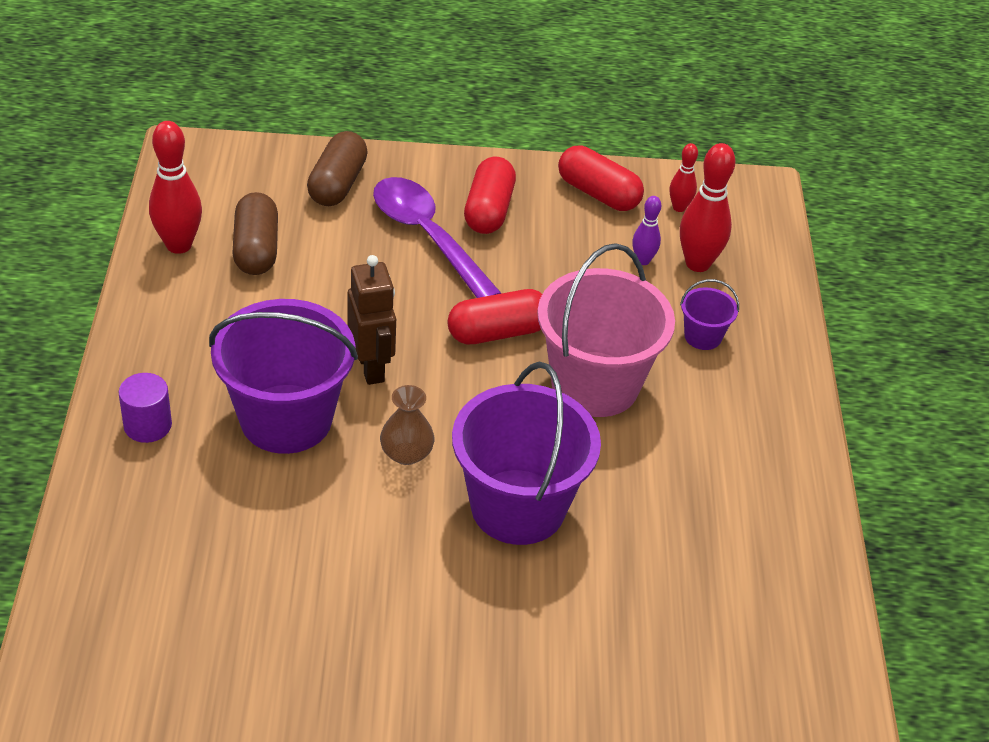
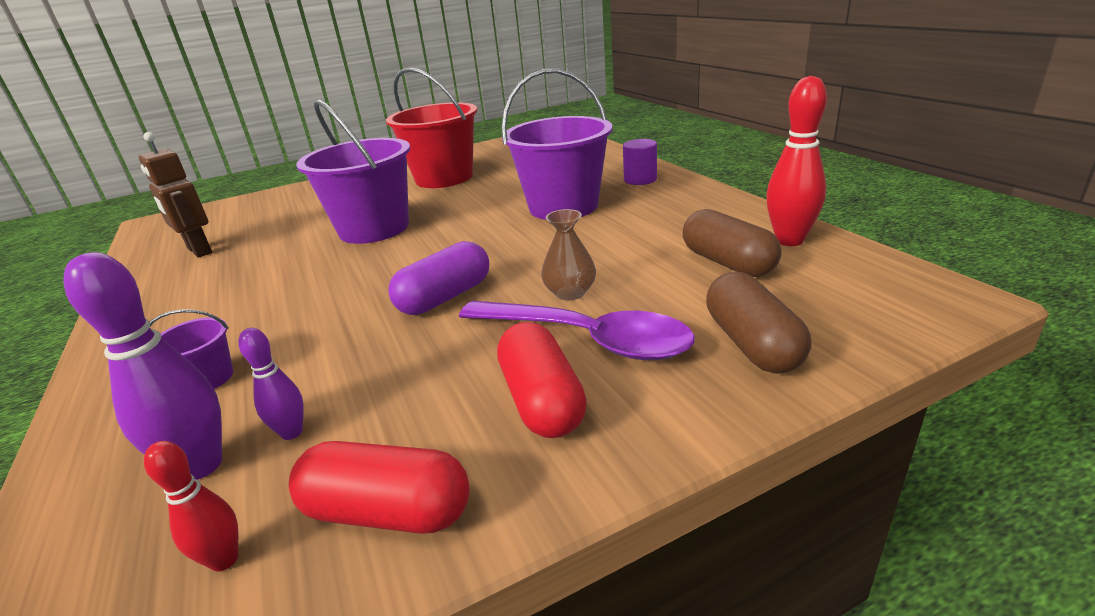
camera: 160 degrees right, 15 degrees down
brown robot [347,255,396,385] -> brown robot moved to [139,132,212,258]
brown vase [380,385,434,465] -> brown vase moved to [541,209,596,300]
red capsule [448,289,542,344] -> purple capsule [388,241,489,315]
pink bucket [537,243,675,417] -> none
red bowling pin [680,143,735,272] -> purple bowling pin [64,252,222,480]
none -> red bucket [386,67,477,188]

